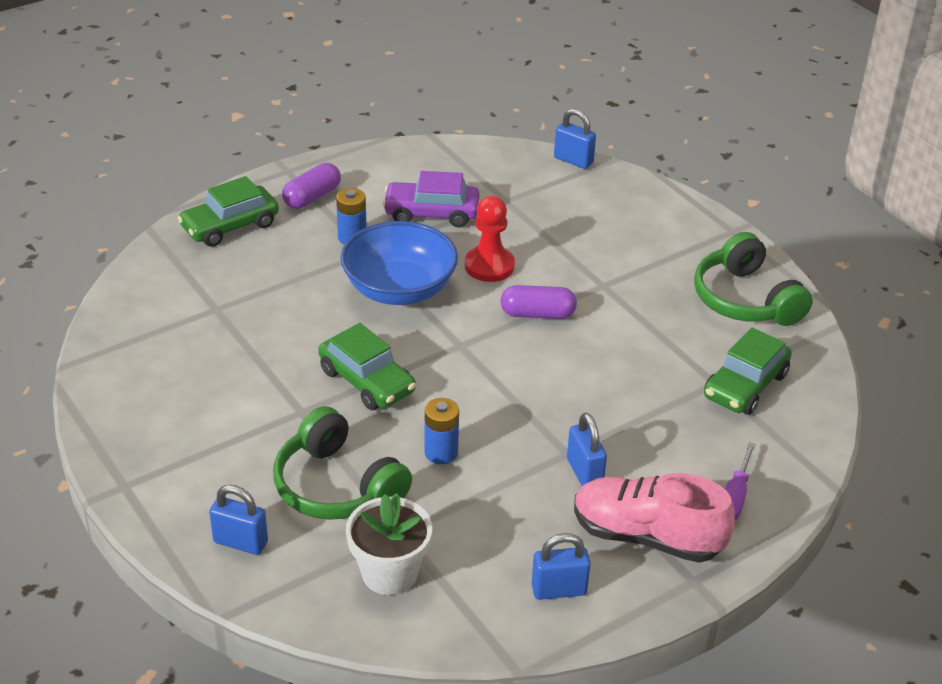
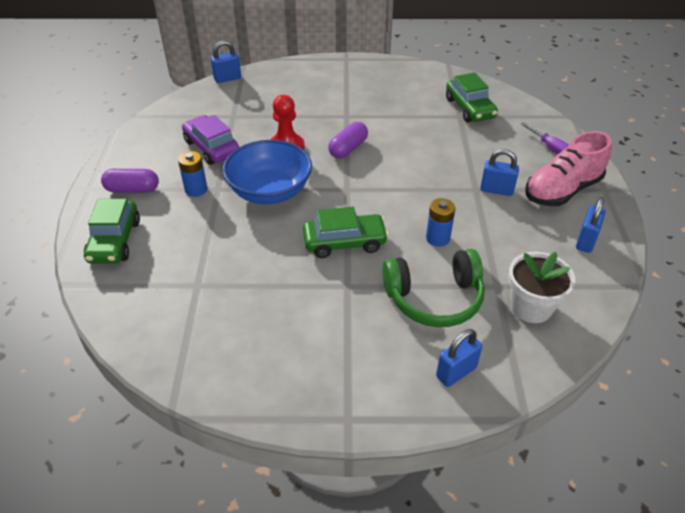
camera: 55 degrees left, 5 degrees up
purple capsule [282,163,341,209] -> purple capsule turned 75 degrees counterclockwise [101,169,159,193]
purple car [382,171,480,228] -> purple car turned 105 degrees clockwise [182,115,239,165]
green headphones [694,232,813,326] -> none

